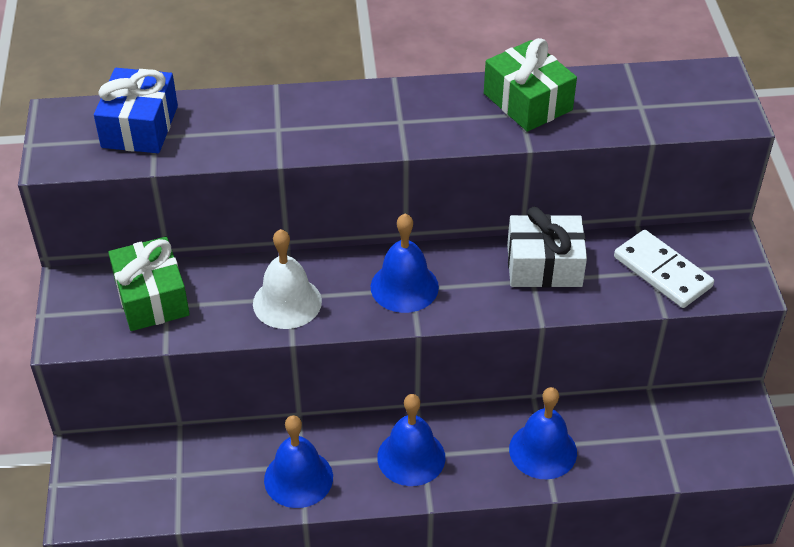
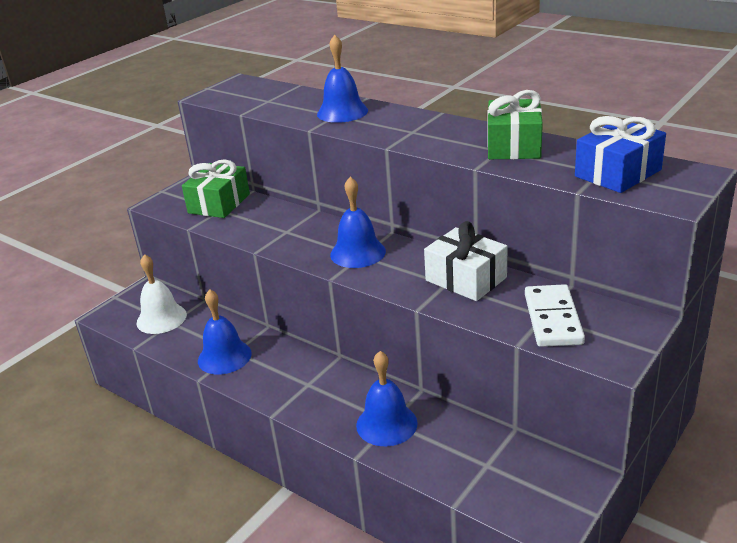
camera: 45 degrees right, 15 degrees down
blue gift [94,68,178,153] -> blue gift moved to [575,116,666,193]
white bell [253,229,322,329] -> white bell moved to [137,254,187,334]
blue bell [377,394,445,486] -> blue bell moved to [317,35,368,123]

